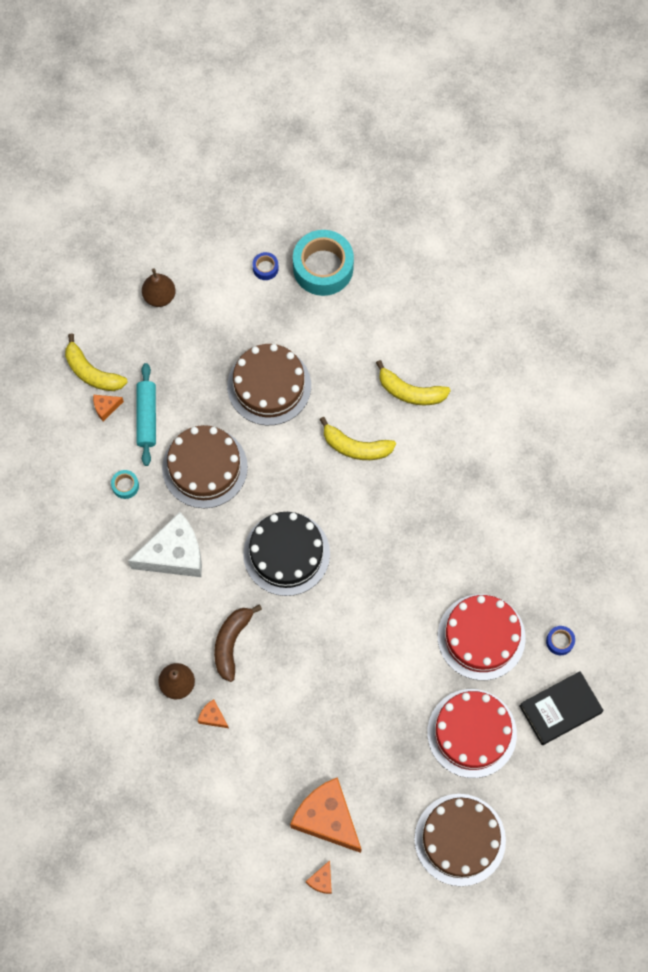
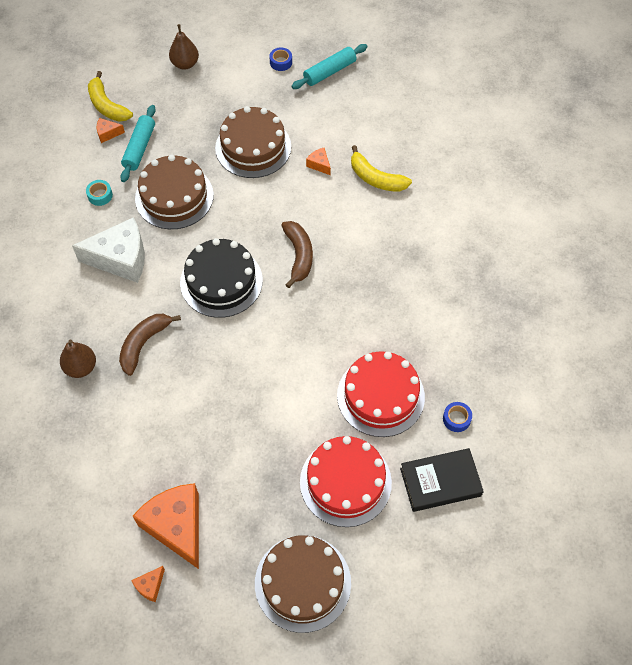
camera: 15 degrees right, 10 degrees down
orange cheese [198,699,229,728] -> orange cheese moved to [306,148,331,175]
turquoise tape [293,230,354,296] -> turquoise rolling pin [291,44,368,89]
yellow banana [319,417,396,460] -> none
none -> brown banana [281,221,313,288]

